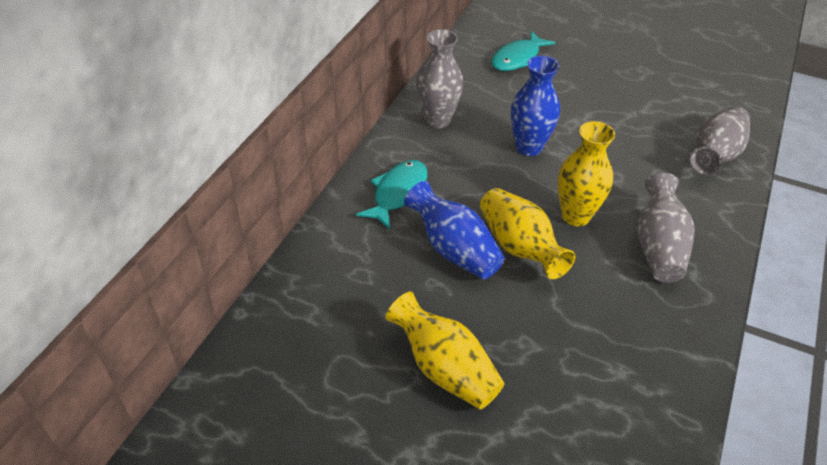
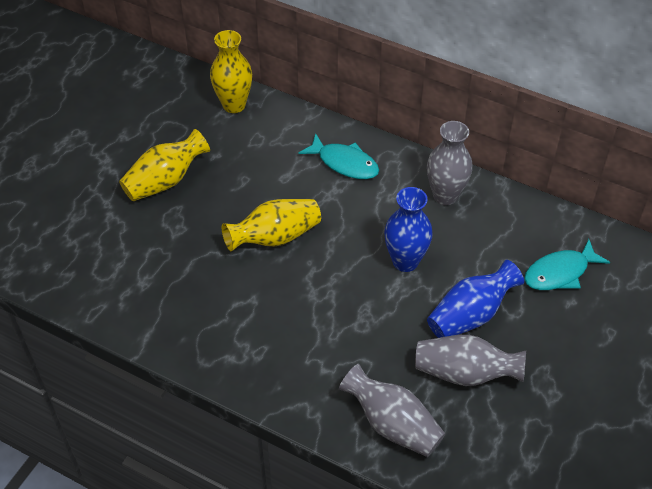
camera: 95 degrees right, 5 degrees up
blue vase [404,181,505,279] -> blue vase moved to [427,260,524,338]
turquoise fish [491,31,555,71] -> turquoise fish turned 75 degrees counterclockwise [524,239,610,290]
yellow vase [558,121,615,226] -> yellow vase moved to [210,30,252,113]
grey vase [637,173,695,283] -> grey vase moved to [415,335,526,386]

